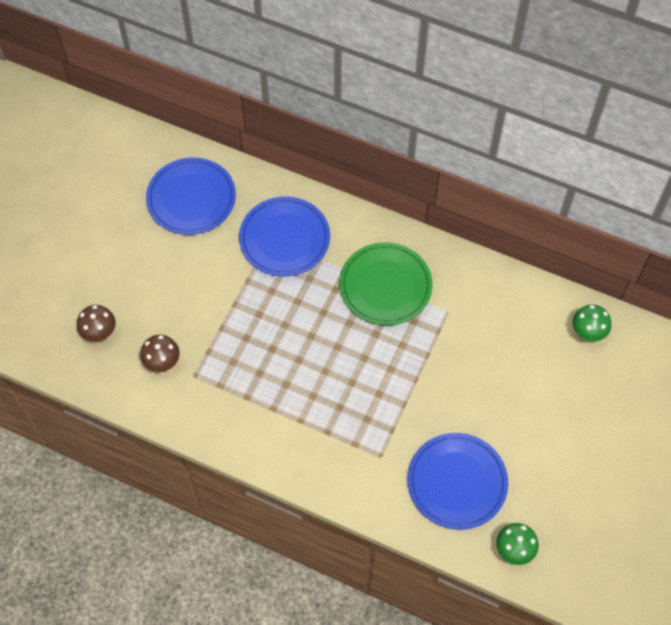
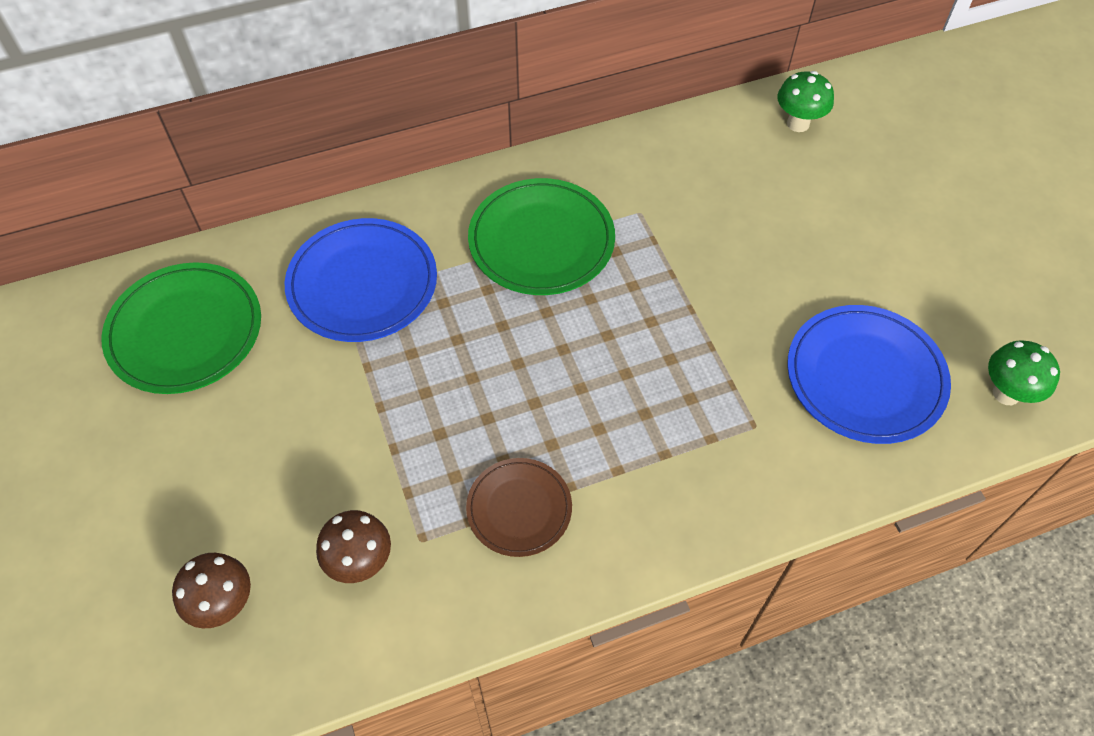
camera: 45 degrees left, 5 degrees down
blue plate [146,157,236,235] -> green plate [102,262,261,394]
none -> brown plate [466,458,572,557]

